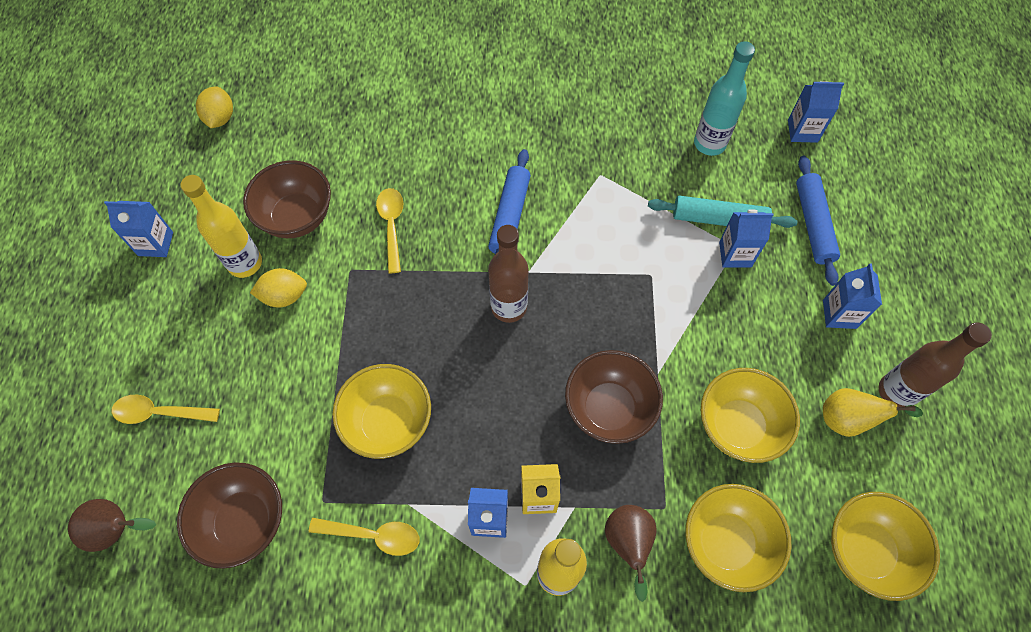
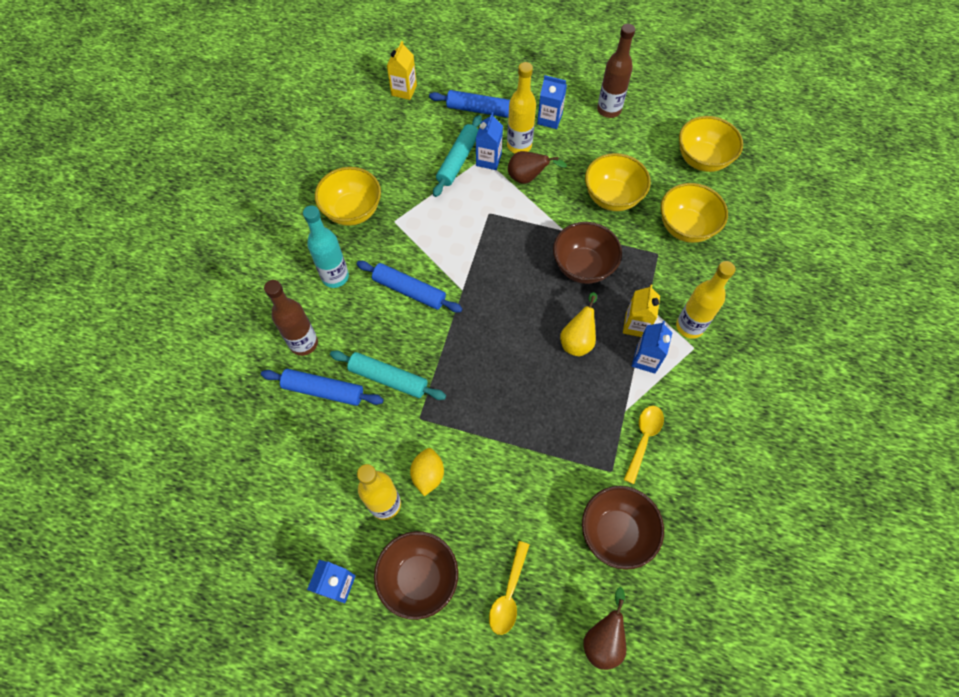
camera: 75 degrees left, 0 degrees up
yellow lemon [196,86,233,128] -> none
brown bowl [243,160,331,238] -> brown bowl moved to [374,531,458,620]
yellow bowl [332,364,431,459] -> yellow bowl moved to [315,167,381,226]
yellow spoon [376,188,403,273] -> turquoise rolling pin [330,351,446,400]
brown bottle [488,225,529,323] -> brown bottle moved to [264,280,318,356]
brown pear [605,505,657,602] -> brown pear moved to [508,151,567,184]
turquoise bottle [694,41,755,156] -> turquoise bottle moved to [303,206,349,288]
blue carton [788,81,844,143] -> yellow carton [387,41,417,100]
yellow pear [823,388,923,437] -> yellow pear moved to [560,292,597,356]
none -> blue rolling pin [261,369,384,406]
none -> yellow bottle [507,62,536,153]

